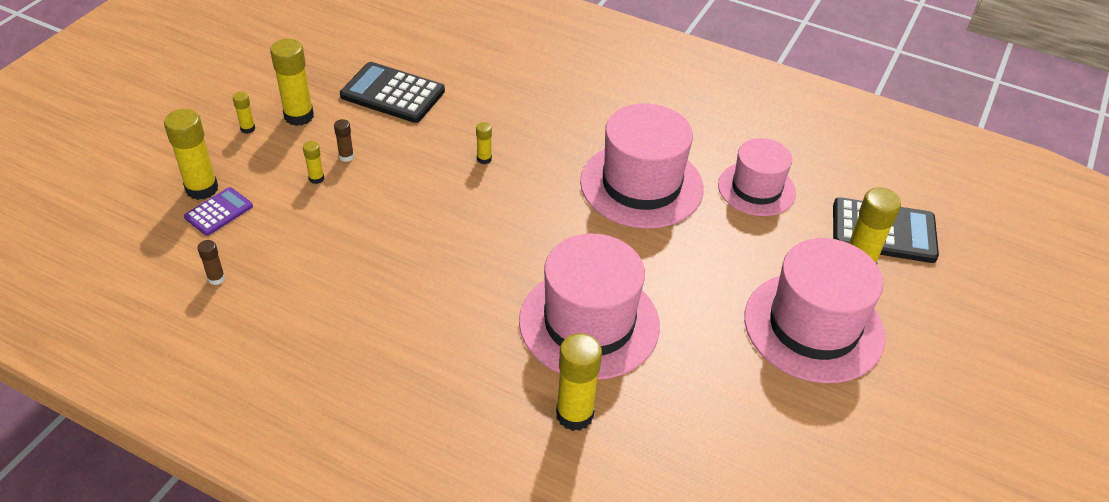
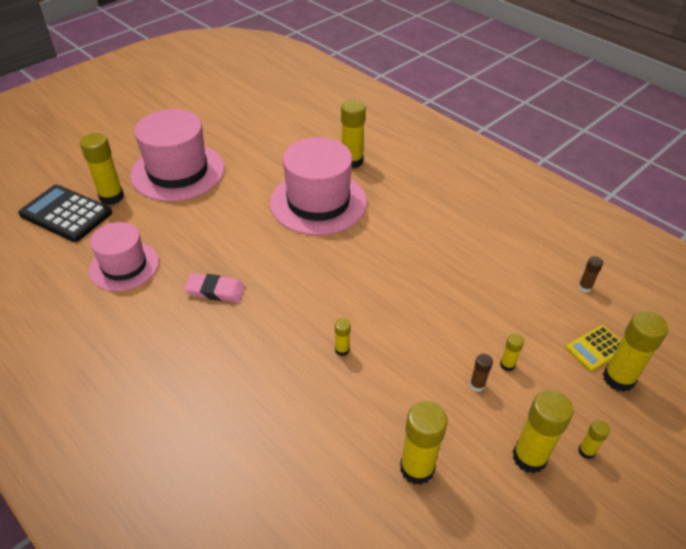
camera: 160 degrees left, 0 degrees up
purple calculator [184,187,253,236] -> yellow calculator [566,325,621,372]
black calculator [340,62,445,123] -> yellow glue stick [400,401,448,485]
pink hat [580,103,704,229] -> pink eraser [184,273,245,302]

